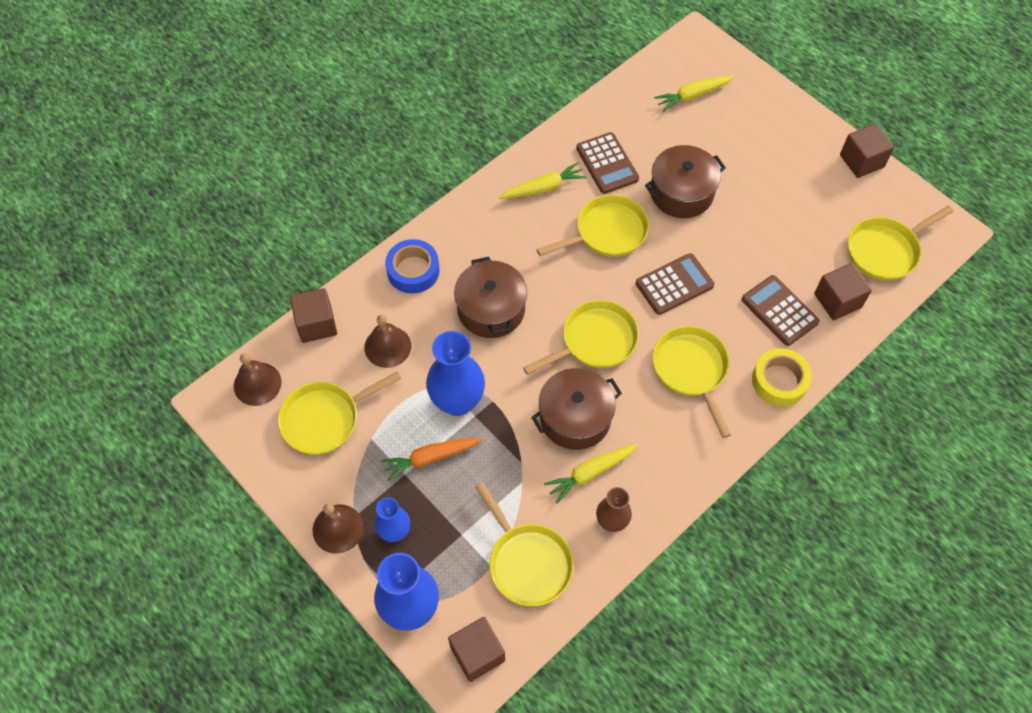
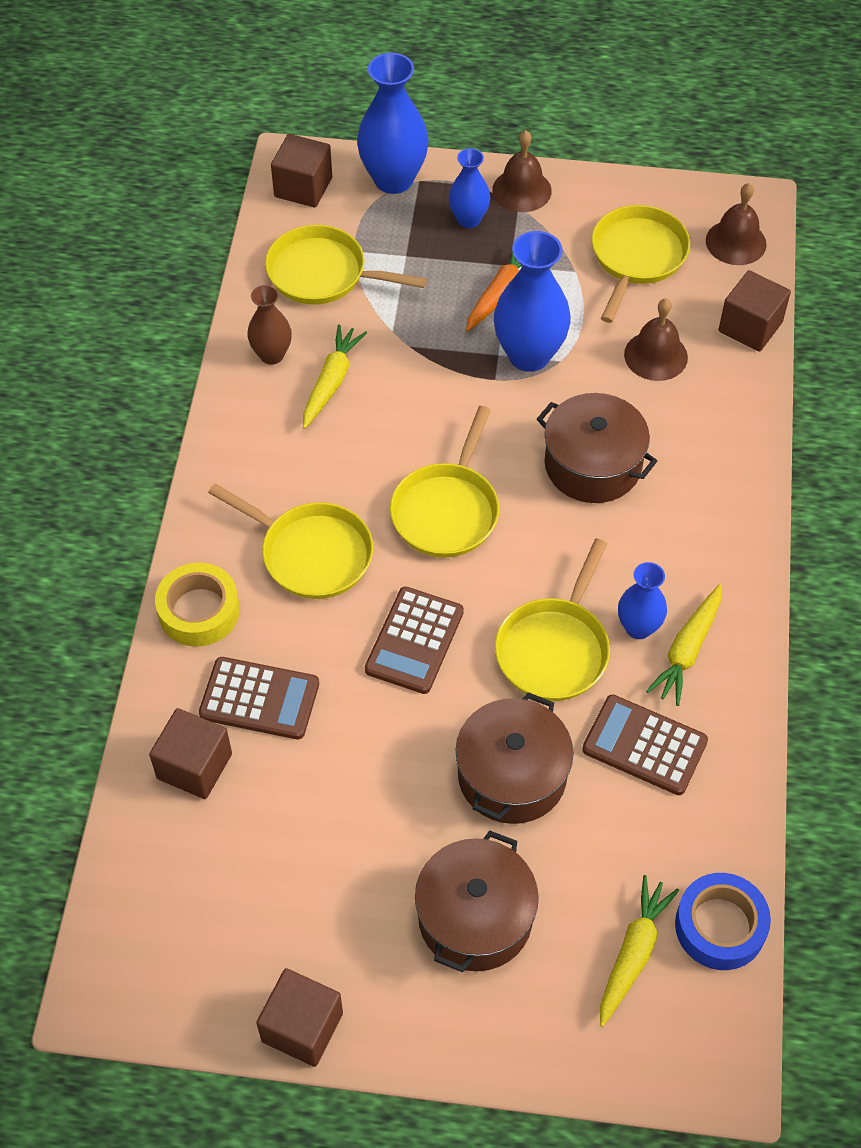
camera: 140 degrees right, 5 degrees down
blue tape [385,239,440,294] -> blue tape moved to [675,873,771,970]
brown pot [531,368,622,450] -> brown pot moved to [415,830,539,972]
yellow pan [848,206,953,281] -> none
none -> blue vase [618,562,667,639]

